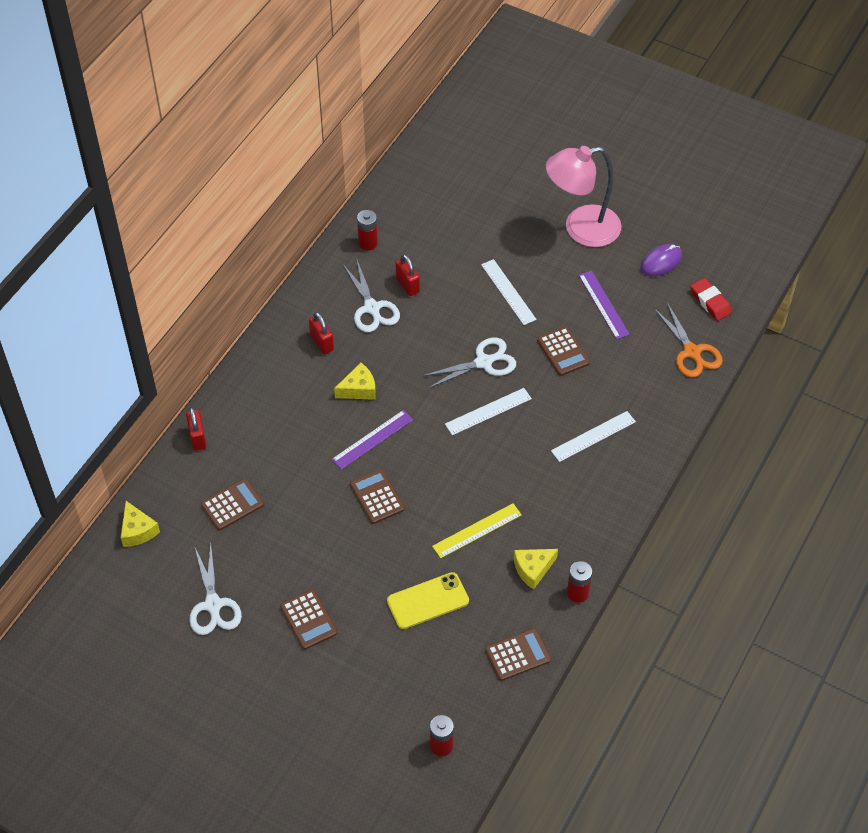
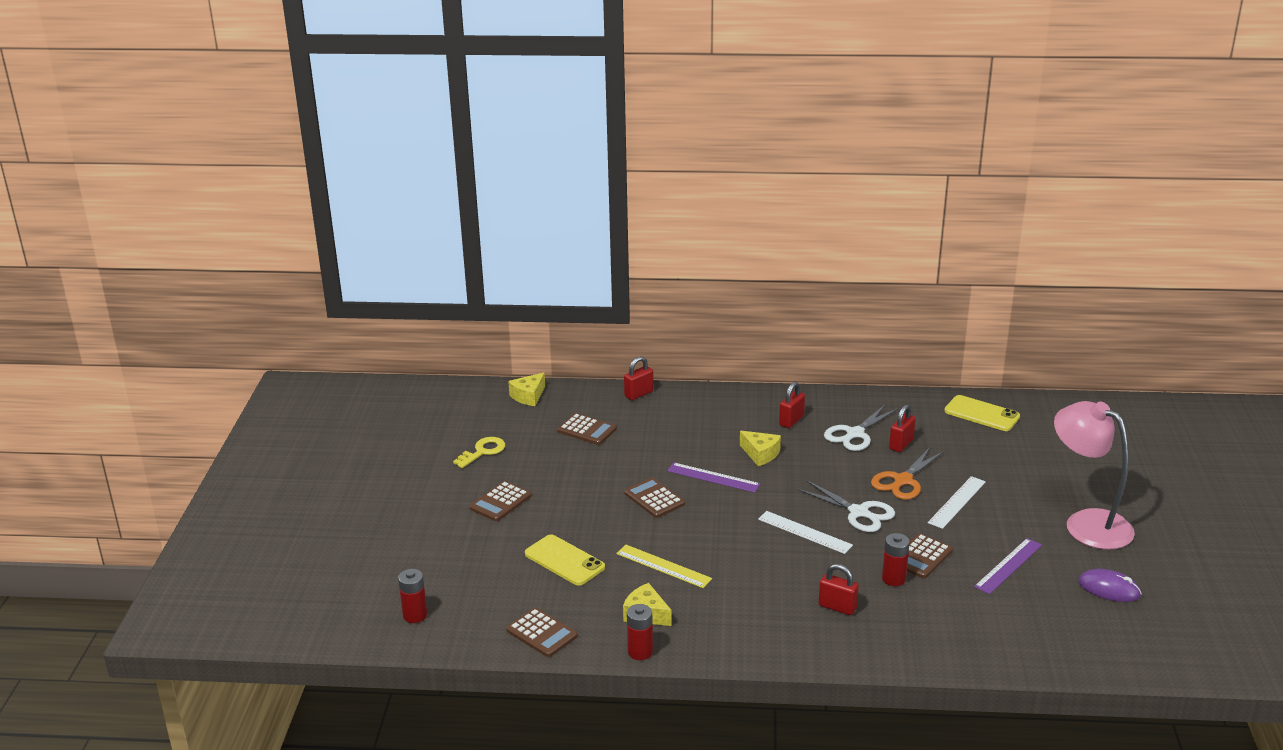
camera: 65 degrees right, 25 degrees down
white scissors [189,544,242,635] -> yellow key [453,437,505,468]
brown calculator [350,469,405,524] -> brown calculator turned 75 degrees counterclockwise [624,477,685,518]
red battery [357,210,378,251] -> red battery moved to [882,533,910,586]
white ruler [551,411,636,462] -> red padlock [819,564,859,615]
orange scissors [654,302,723,377] -> orange scissors moved to [871,447,945,500]
red eraser [690,278,732,321] -> none
none -> yellow phone [944,395,1020,431]

